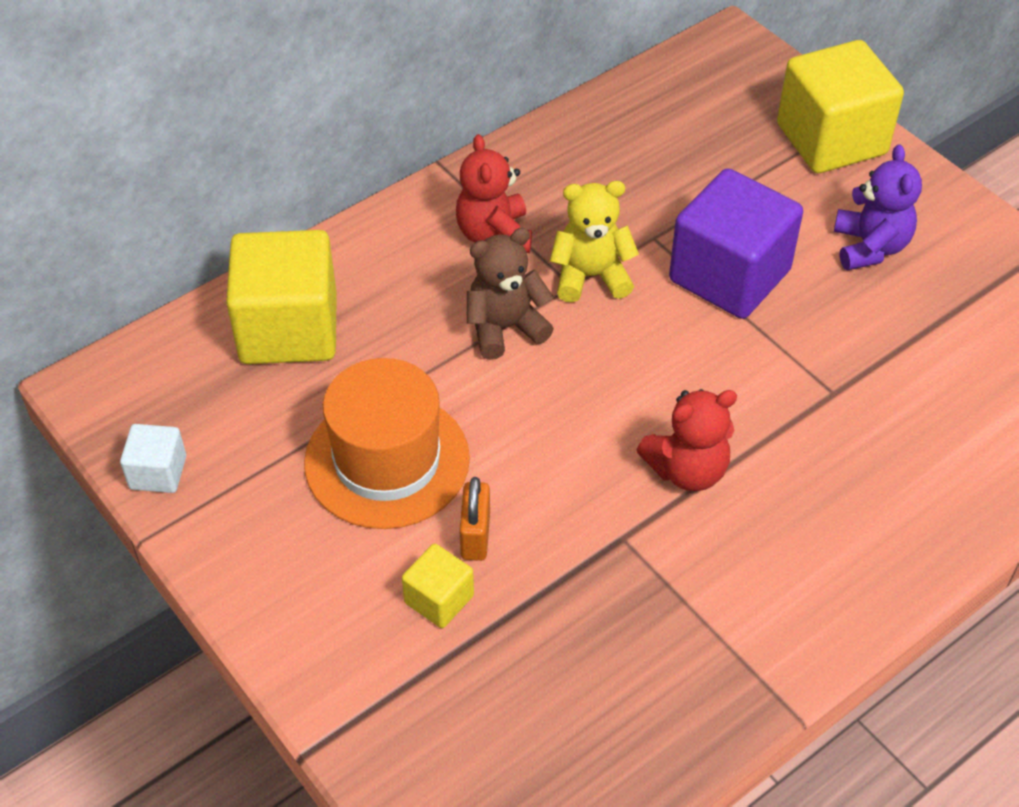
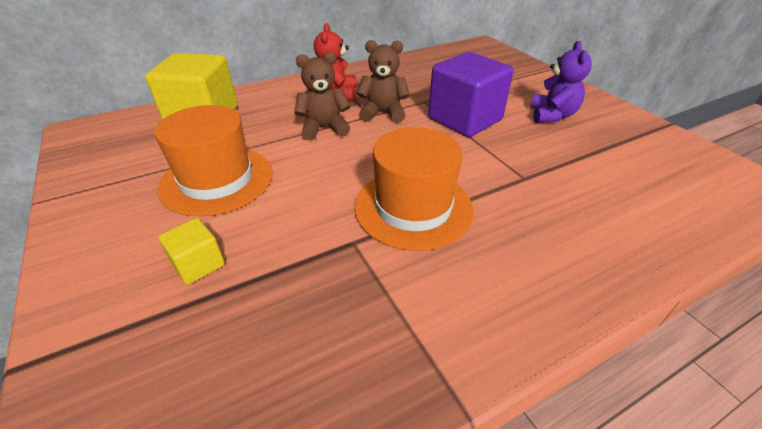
camera: 10 degrees right, 10 degrees down
white cube [120,424,186,493] -> none
orange padlock [459,477,490,561] -> none
yellow teddy bear [550,181,639,303] -> brown teddy bear [356,40,410,123]
red teddy bear [637,389,737,491] -> orange hat [354,127,474,251]
yellow cube [777,40,904,173] -> none

